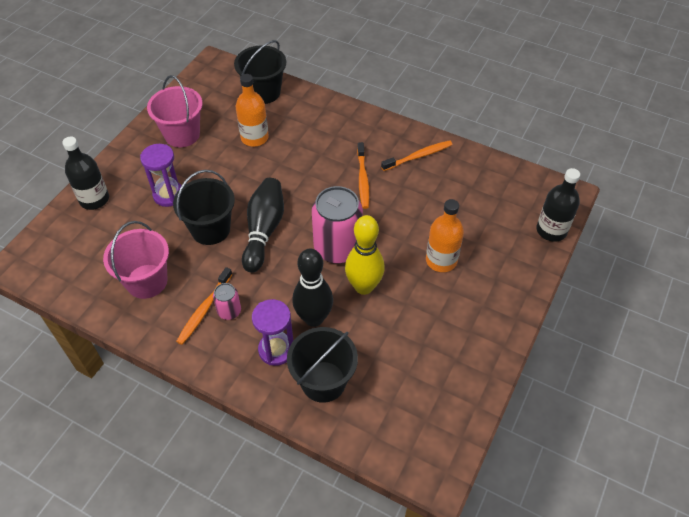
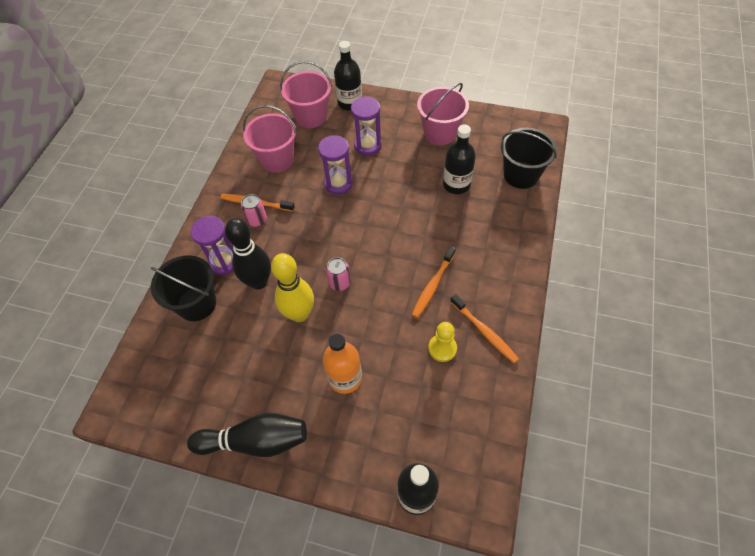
camera: 80 degrees right, 5 degrees up
black bucket [173,170,235,245] -> purple hourglass [318,135,353,195]
orange bottle [236,74,269,147] -> black bottle [443,124,476,194]
black bowling pin [242,178,284,273] -> black bowling pin moved to [187,413,307,457]
pink can [312,186,363,264] -> pink can [326,257,351,291], size x0.48
orange toothbrush [357,142,370,209] -> orange toothbrush turned 45 degrees counterclockwise [412,246,456,318]
none -> pink bucket [280,61,332,128]
none -> yellow pawn [428,322,457,362]

